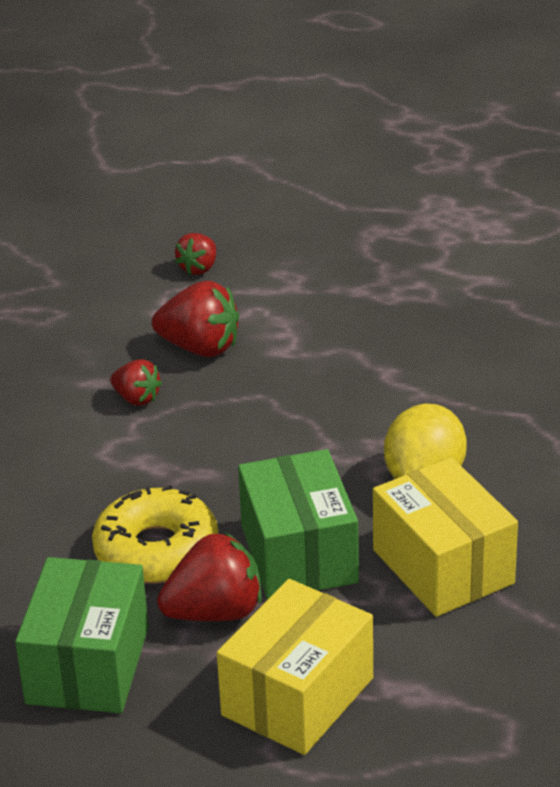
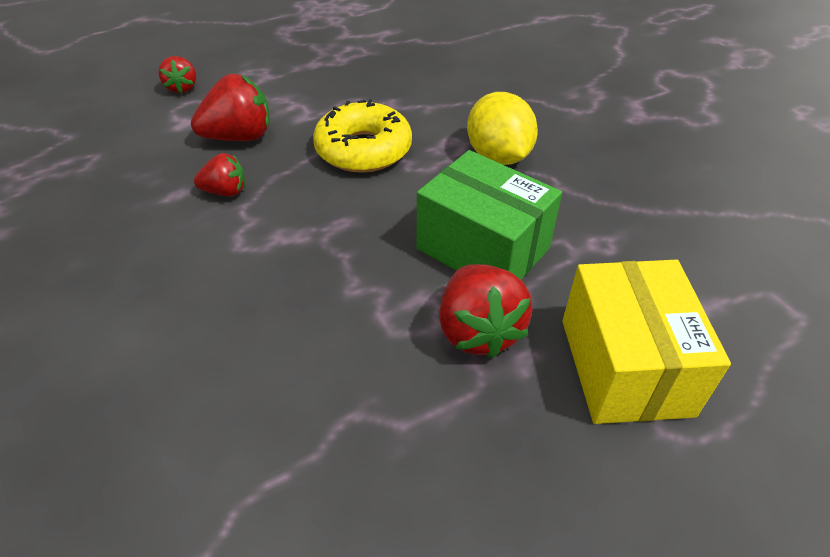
camera: 40 degrees left, 10 degrees up
green box [15,557,149,713] -> none
yellow donut [92,485,219,584] -> yellow donut moved to [313,99,412,173]
red strawberry [157,533,262,621] -> red strawberry turned 135 degrees clockwise [439,264,533,358]
yellow box [373,457,518,617] -> none

